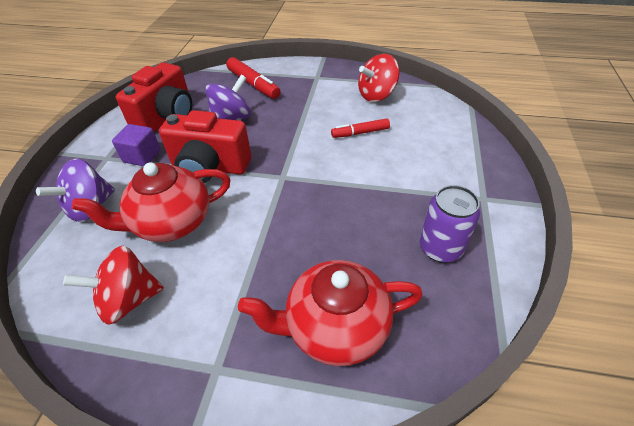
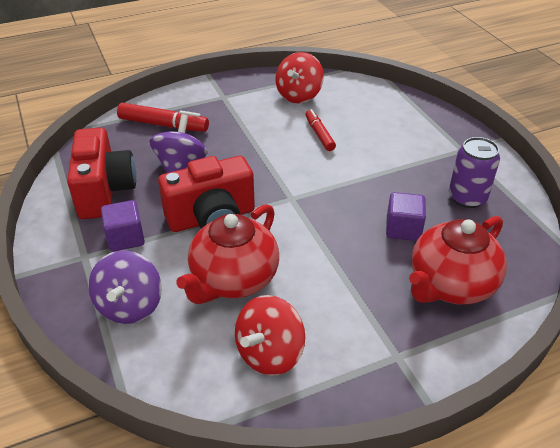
camera: 35 degrees left, 5 degrees down
red marker [331,118,390,138] -> red marker turned 120 degrees clockwise [306,109,336,151]
none -> purple cube [386,192,426,241]

